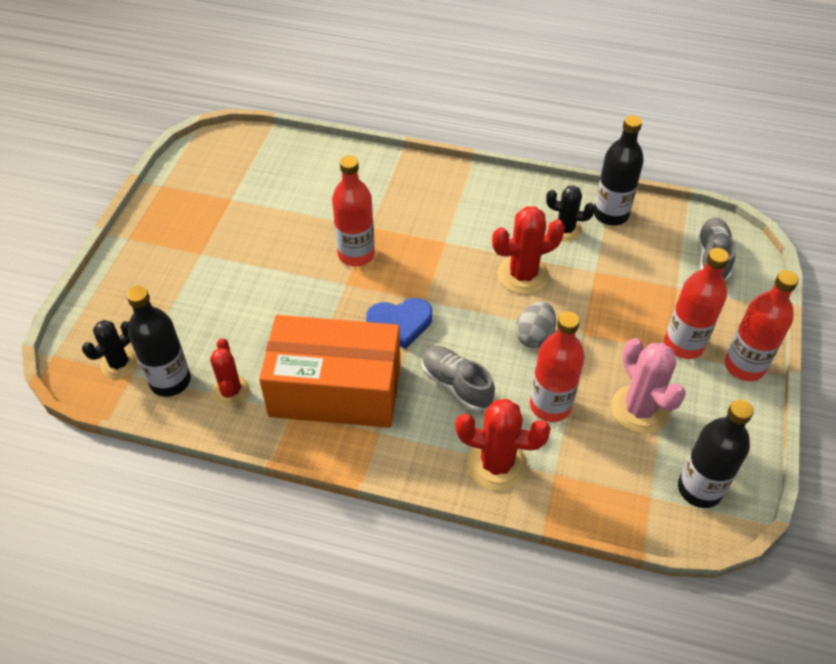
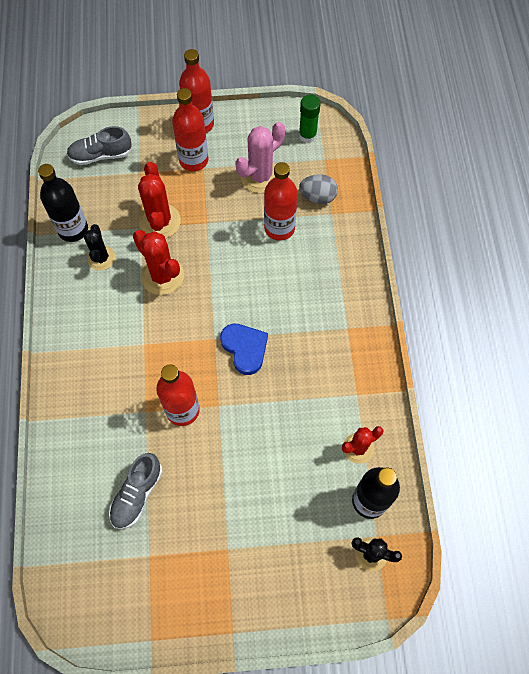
camera: 110 degrees left, 15 degrees up
orange box [259,315,400,428] -> none
grey shoe [422,346,495,412] -> grey shoe moved to [109,453,163,529]
red cactus [455,399,550,491] -> red cactus moved to [138,162,181,238]
grey egg [515,301,556,348] -> grey egg moved to [299,174,338,204]
black bottle [678,399,754,508] -> green glue stick [299,95,321,143]

